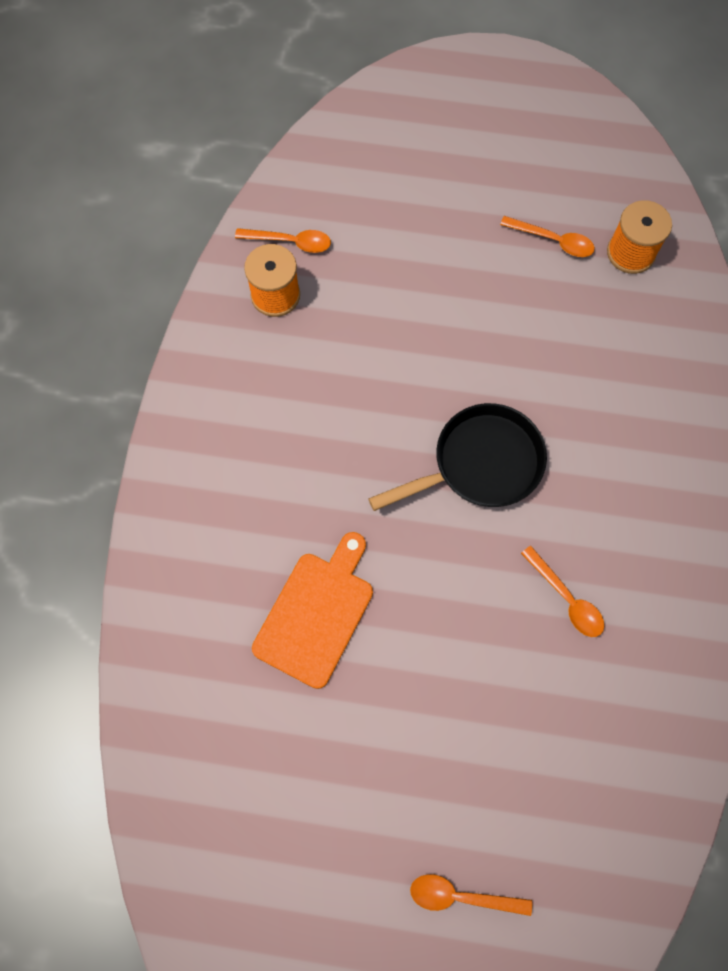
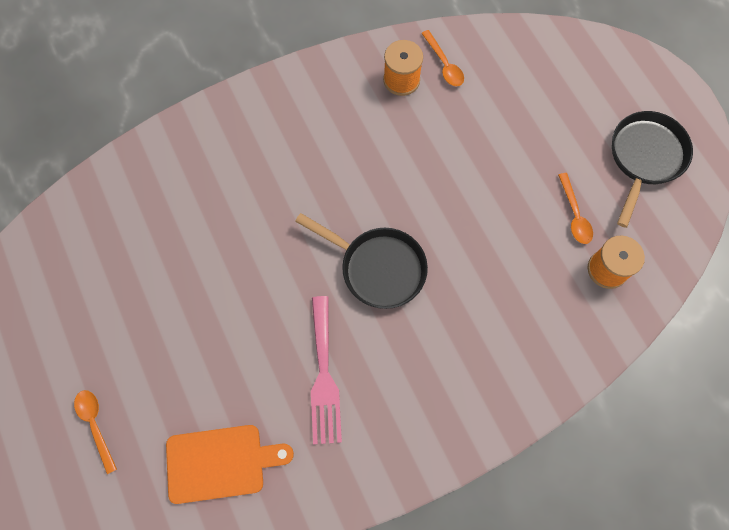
camera: 55 degrees right, 0 degrees up
orange cutting board [252,532,373,689] -> orange cutting board moved to [166,425,294,504]
orange spoon [521,546,604,637] -> pink fork [311,296,342,444]
none -> black pan [612,111,693,228]

